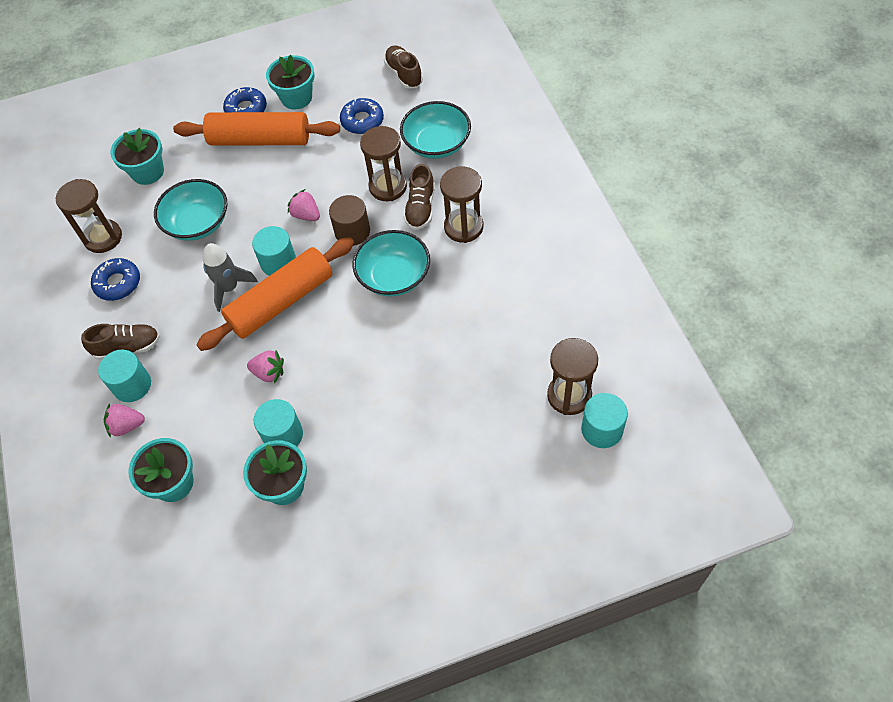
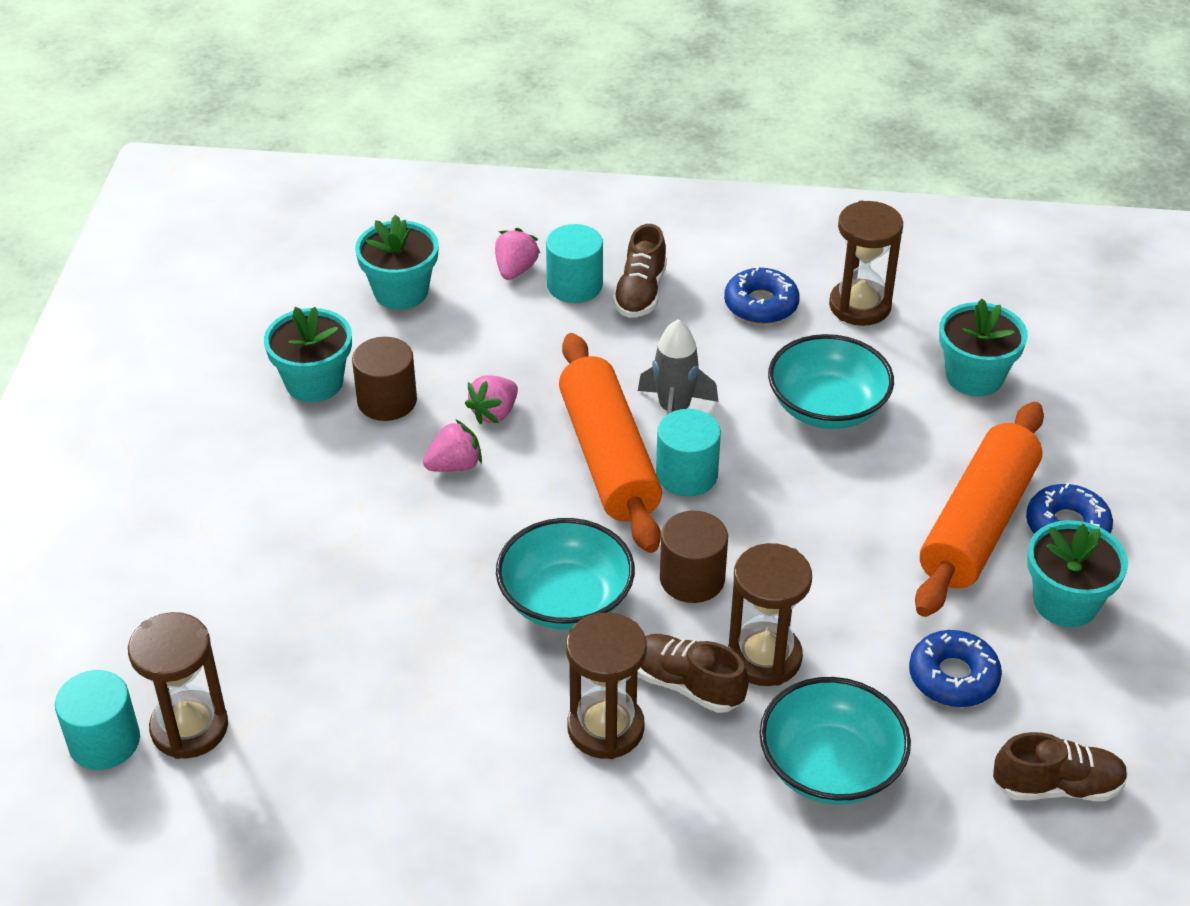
camera: 110 degrees right, 15 degrees down
turquoise cylinder [254,399,303,447] -> brown cylinder [352,337,417,421]
pink strawberry [288,189,320,221] -> pink strawberry moved to [423,419,482,472]

